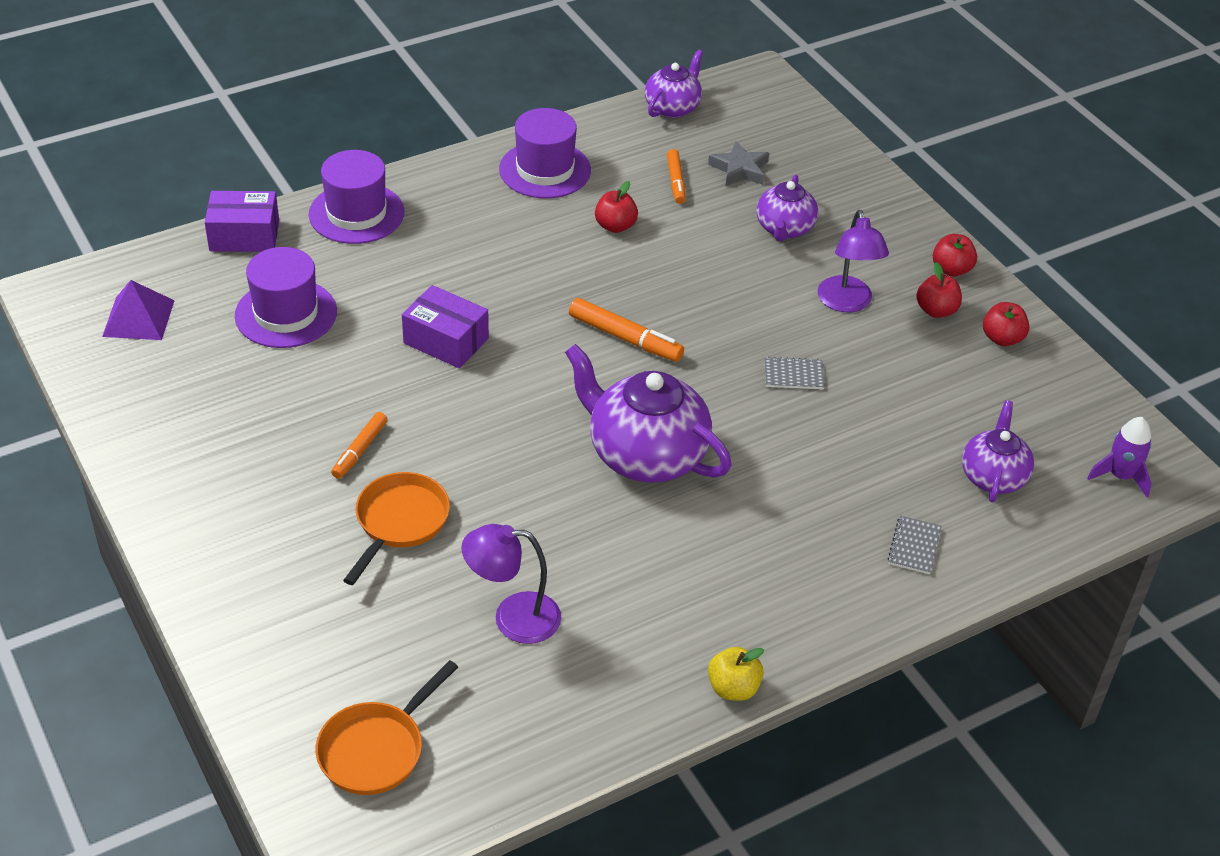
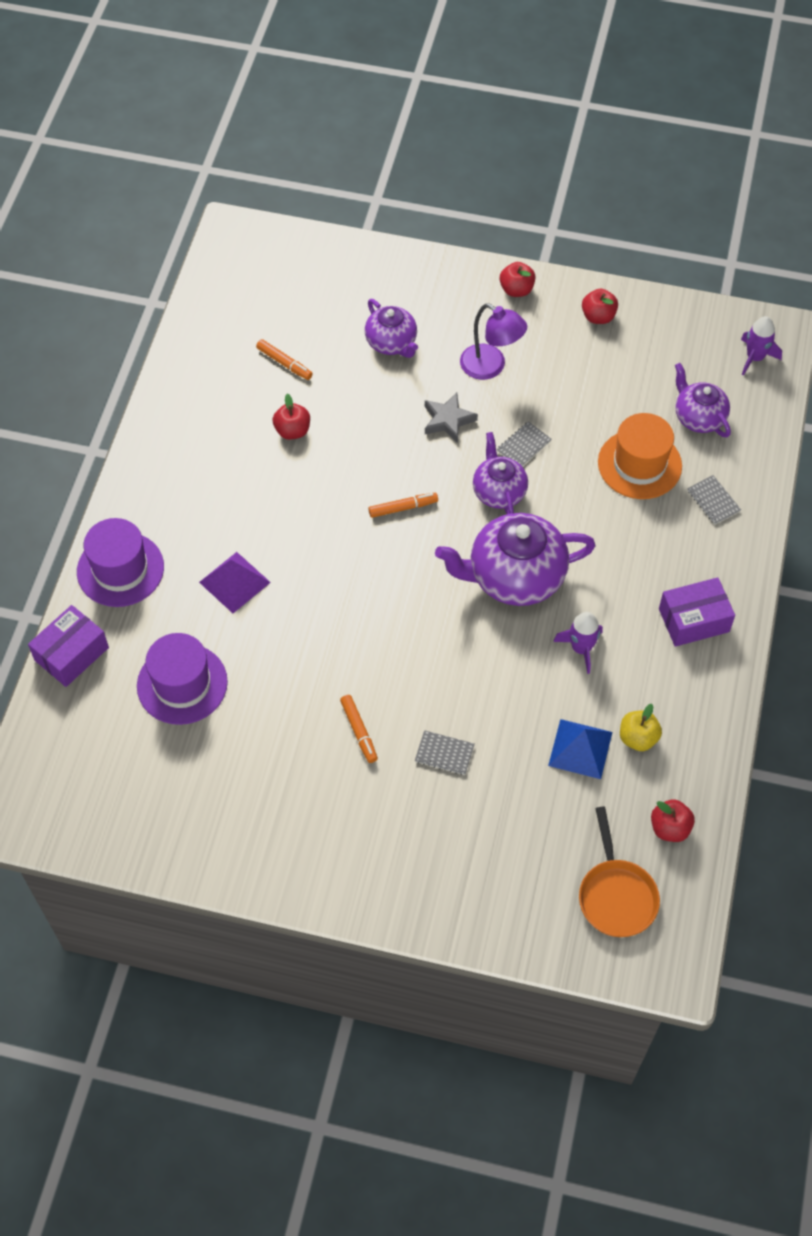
camera: 45 degrees left, 15 degrees up
purple pyramid [102,280,175,340] -> purple pyramid moved to [199,552,271,613]
orange pan [343,472,450,585] -> grey notebook [415,730,474,775]
purple box [402,285,489,368] -> purple box moved to [659,577,735,647]
purple lamp [461,524,562,644] -> blue pyramid [548,719,612,779]
purple hat [499,108,591,198] -> none
orange marker [569,298,684,362] -> orange marker [369,493,438,518], size x0.66
purple teapot [645,50,703,118] -> purple teapot moved to [473,432,528,514]
grey star [708,141,769,186] -> grey star moved to [425,392,478,443]
yellow apple [708,647,764,701] -> yellow apple moved to [620,704,662,751]
red apple [916,262,962,318] -> red apple moved to [651,800,695,842]
none -> purple rocket [553,612,603,674]
none -> orange hat [598,413,682,499]

